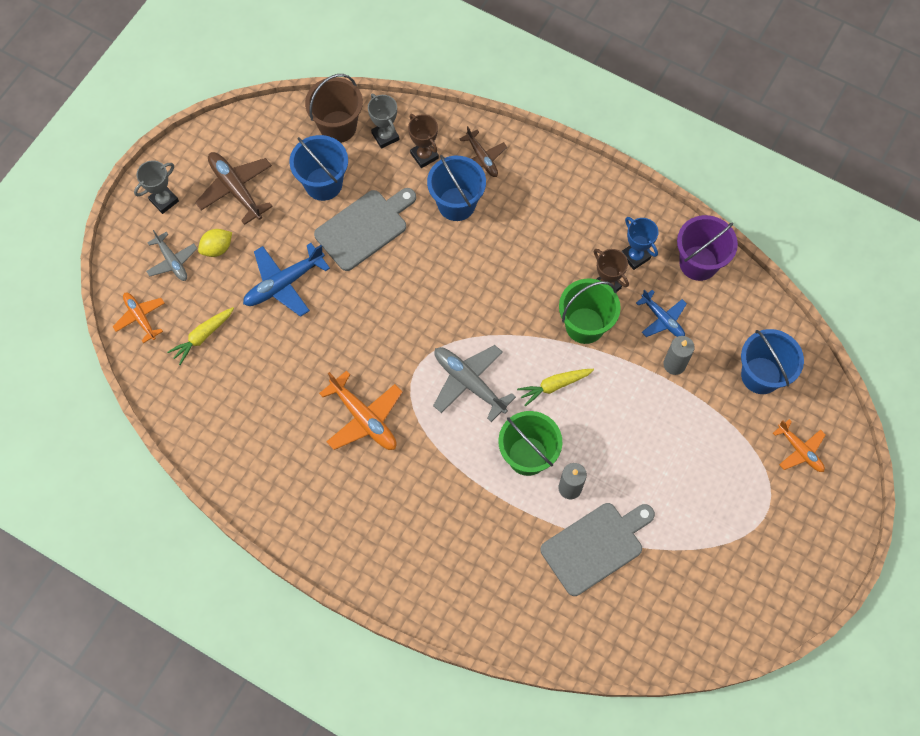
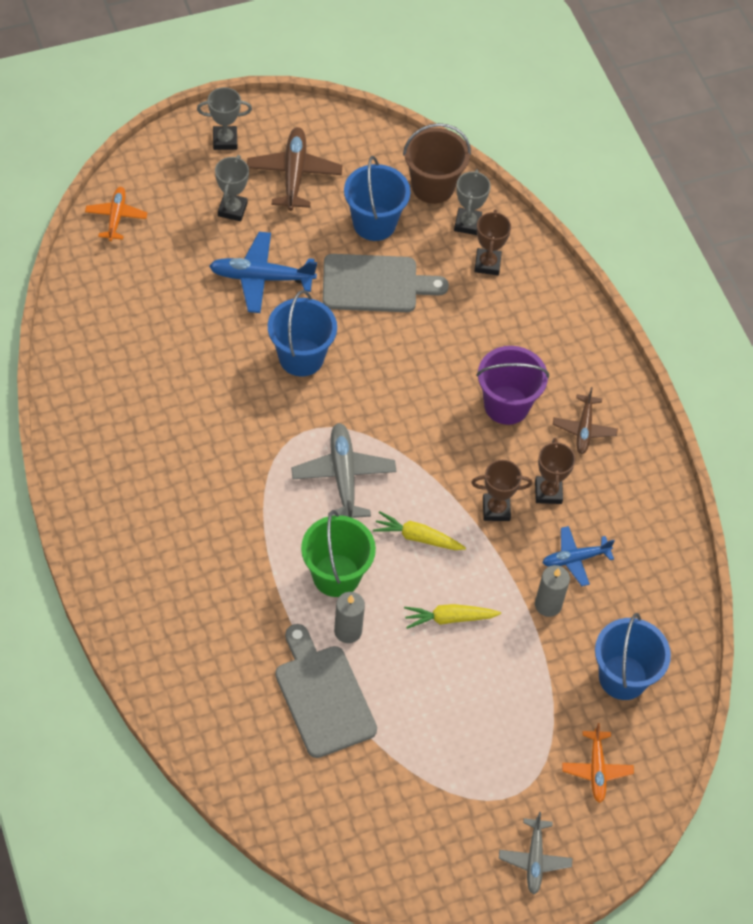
camera: 35 degrees right, 10 degrees down
grey plane [146,230,197,281] -> grey plane moved to [499,812,572,895]
yellow carrot [167,307,234,365] -> yellow carrot moved to [404,604,501,629]
yellow lemon [198,229,232,257] -> grey trophy [215,155,249,221]
orange plane [319,370,402,450] -> none
blue bucket [427,155,486,221] -> blue bucket moved to [268,290,337,376]
brown plane [459,126,507,177] -> brown plane moved to [553,387,618,454]
grey cutting board [540,503,655,596] -> grey cutting board turned 120 degrees counterclockwise [275,624,377,758]
green bucket [559,279,621,344] -> brown trophy [471,460,532,521]
blue trophy [621,217,659,270] -> none
blue plane [636,290,687,337] -> blue plane turned 75 degrees clockwise [542,526,615,586]
purple bucket [677,215,738,281] -> purple bucket moved to [476,346,549,425]

